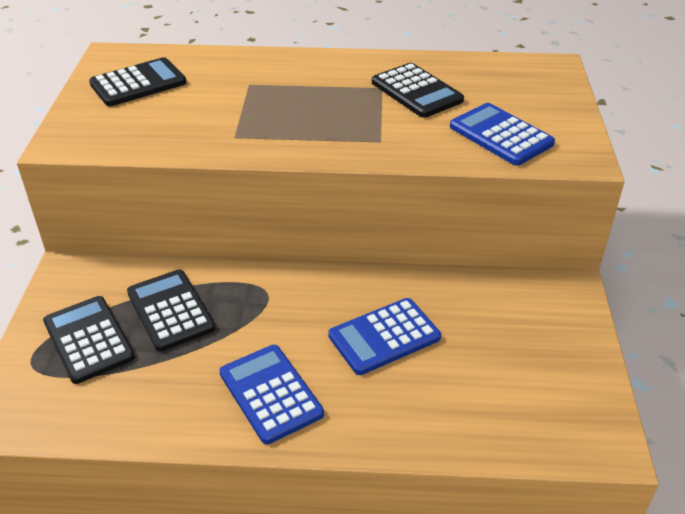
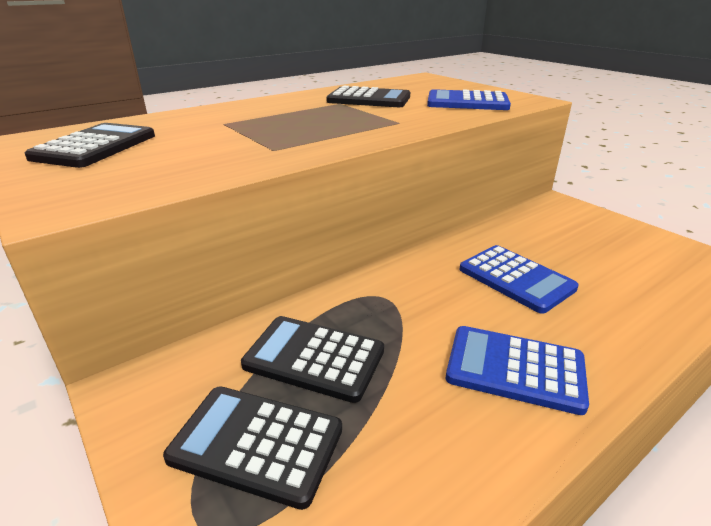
camera: 40 degrees left, 10 degrees down
blue calculator [328,298,441,375] -> blue calculator turned 60 degrees counterclockwise [459,245,579,314]

